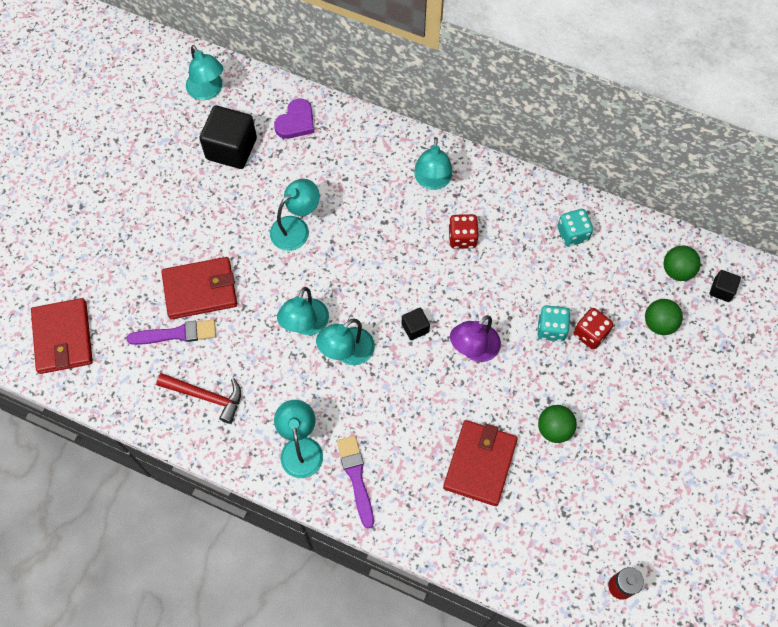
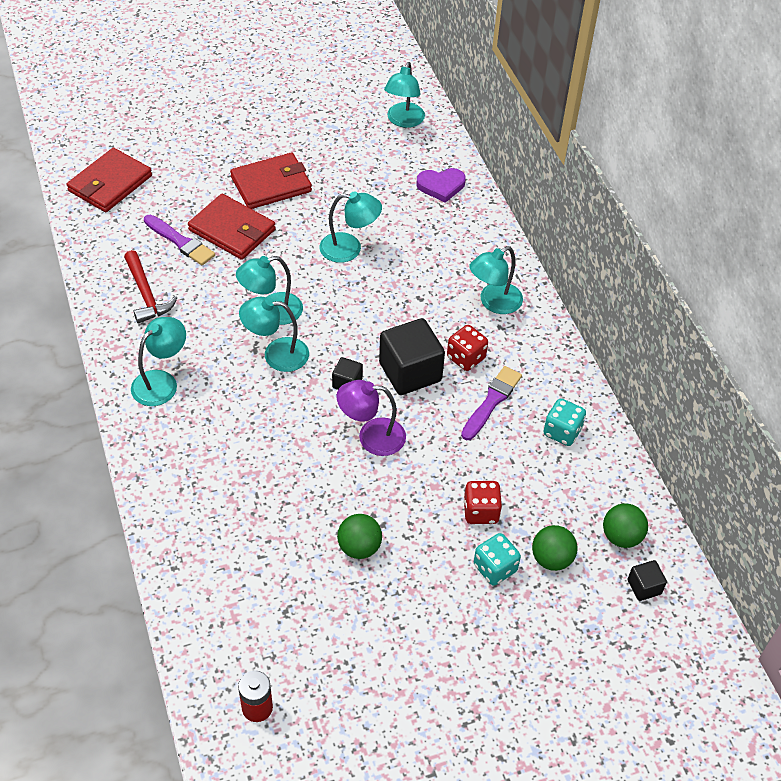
camera: 45 degrees right, 15 degrees down
black cube [199,106,257,169] -> black cube moved to [379,318,445,395]
purple brush [337,436,374,528] -> purple brush moved to [461,366,522,440]
red wallet [443,420,518,506] -> red wallet moved to [230,152,312,209]
turquoise dice [537,305,571,341] -> turquoise dice moved to [474,533,521,585]

